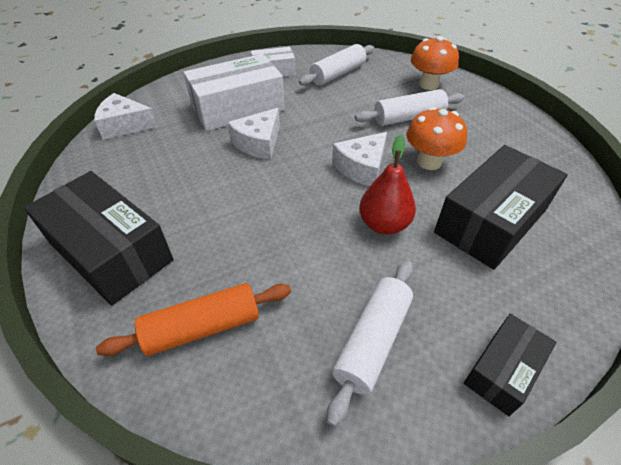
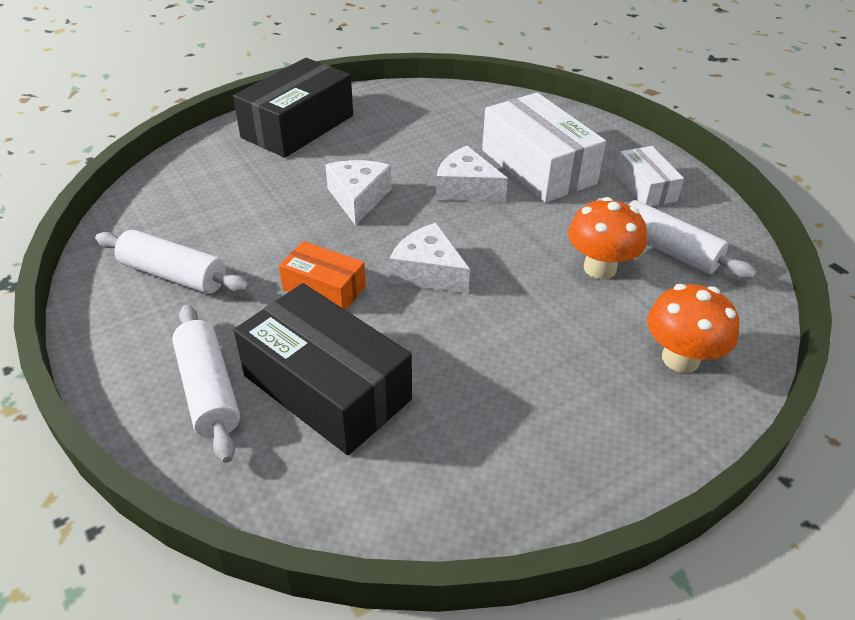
camera: 85 degrees right, 5 degrees down
white cheese [94,93,158,140] -> white cheese moved to [325,160,391,226]
orange rolling pin [96,283,291,356] -> none
white rolling pin [355,89,465,126] -> white rolling pin moved to [172,305,240,463]
red pear [359,135,416,235] -> orange box [279,241,366,310]
orange mushroom [407,107,467,170] -> orange mushroom moved to [568,197,647,279]
black box [464,314,556,416] -> none

